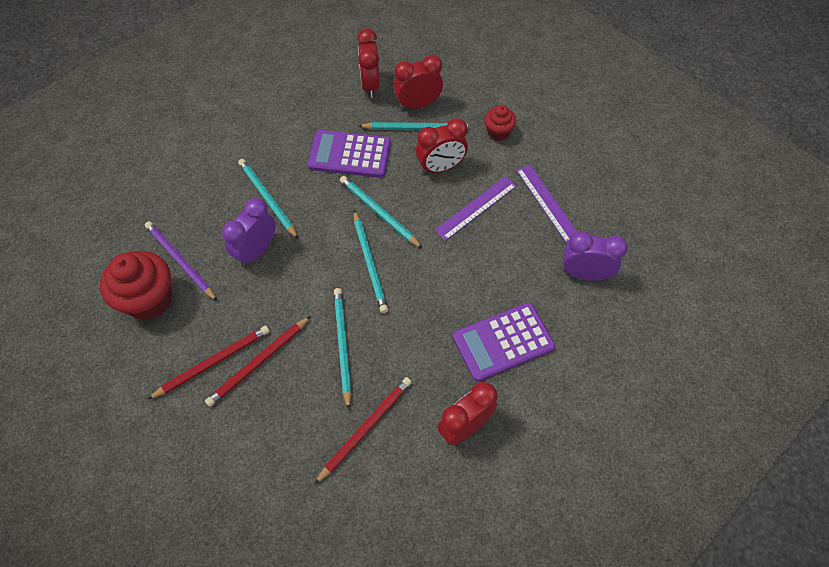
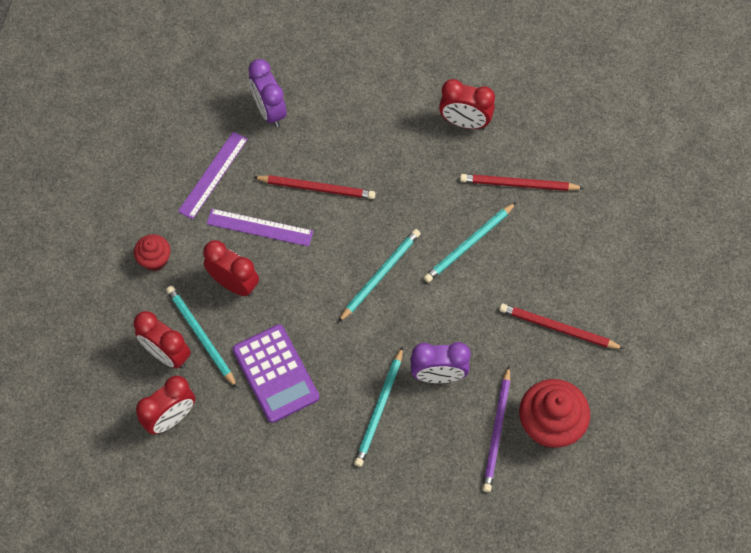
camera: 125 degrees left, 5 degrees up
red pencil [205,316,311,407] -> red pencil moved to [253,175,376,199]
turquoise pencil [340,176,423,249] -> none
purple calculator [453,303,555,382] -> none

